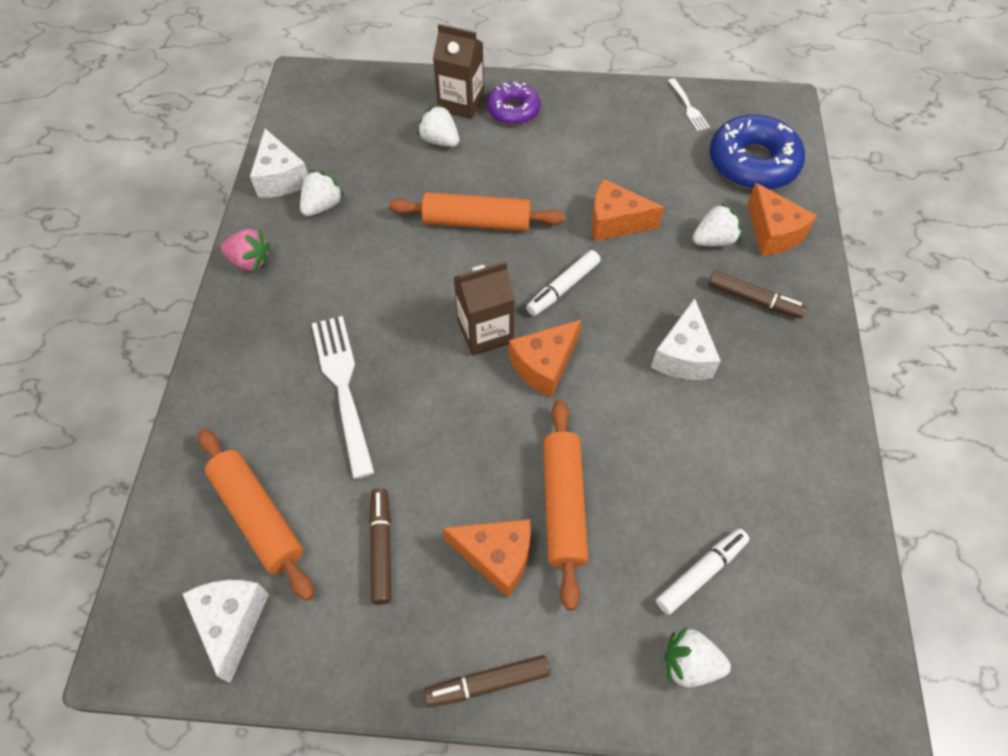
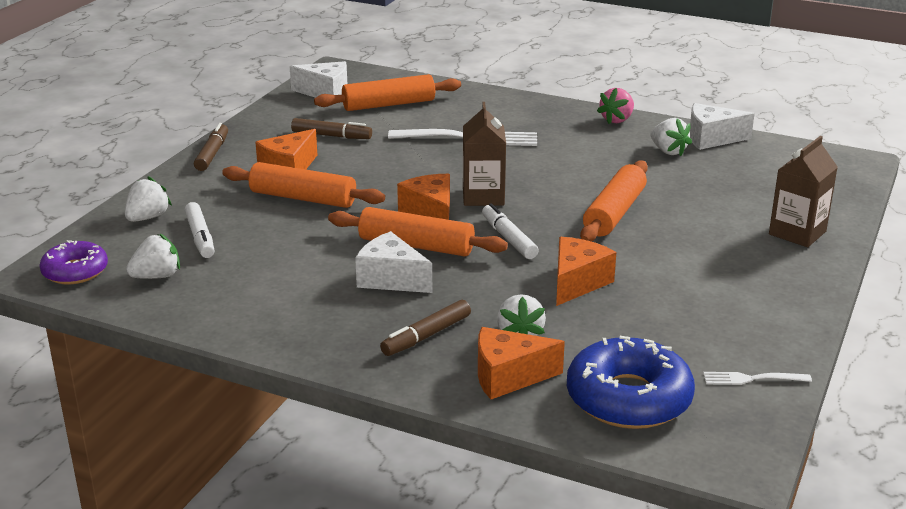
camera: 110 degrees right, 30 degrees down
white strawberry [417,104,459,147] -> white strawberry moved to [126,234,180,279]
purple donut [487,82,541,125] -> purple donut moved to [39,240,108,284]
none -> orange rolling pin [328,207,508,256]

